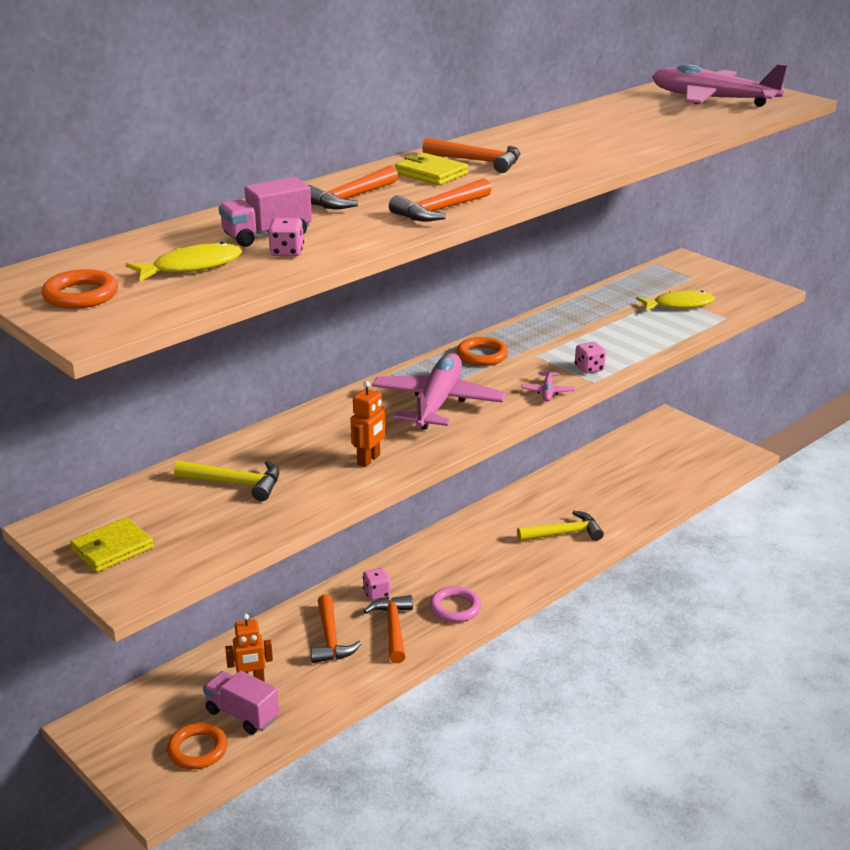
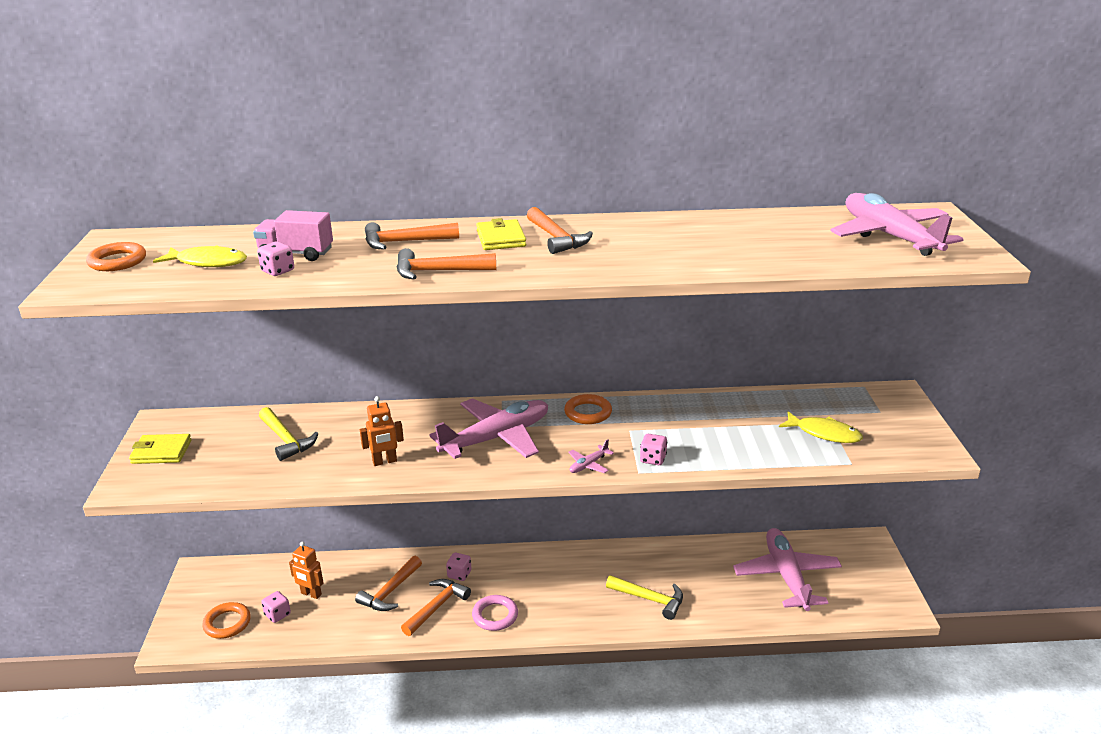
camera: 40 degrees right, 0 degrees up
pink truck [203,671,279,735] -> pink dice [261,591,291,623]
none -> pink plane [733,528,842,611]

